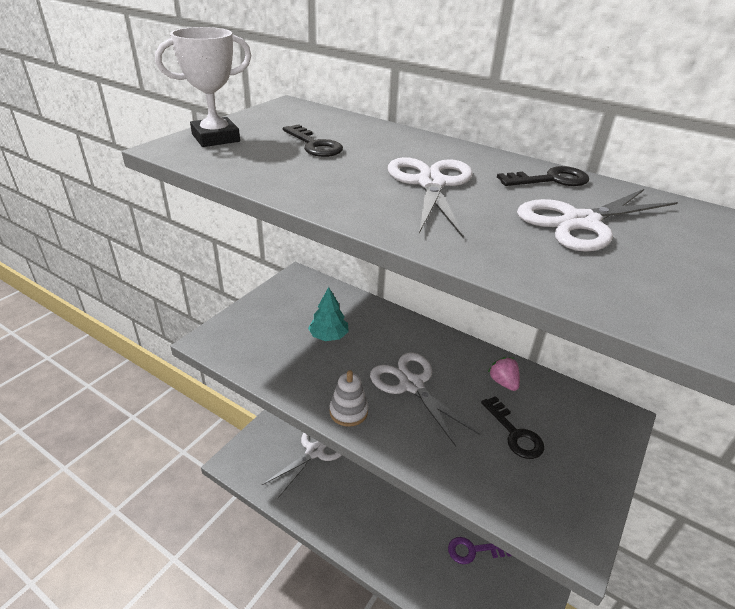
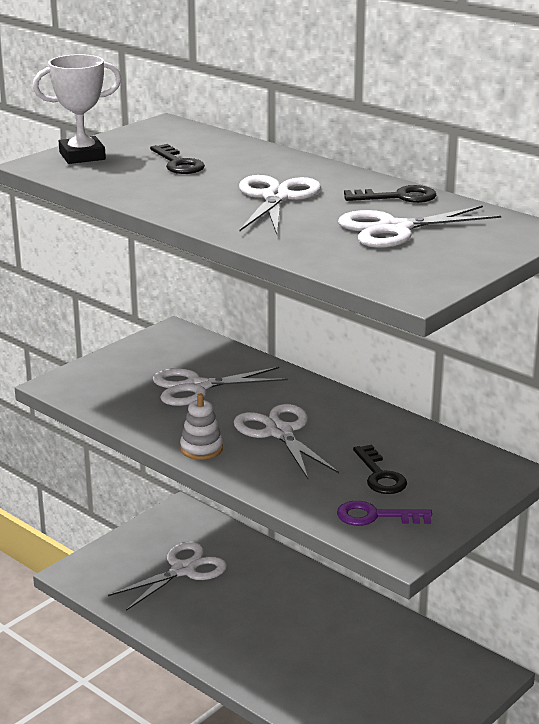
camera: 10 degrees right, 10 degrees down
turquoise tree [308,287,349,341] -> white scissors [153,367,288,406]
purple key [448,537,512,564] -> purple key moved to [337,501,432,526]
pink strawberry [488,357,520,391] -> none

